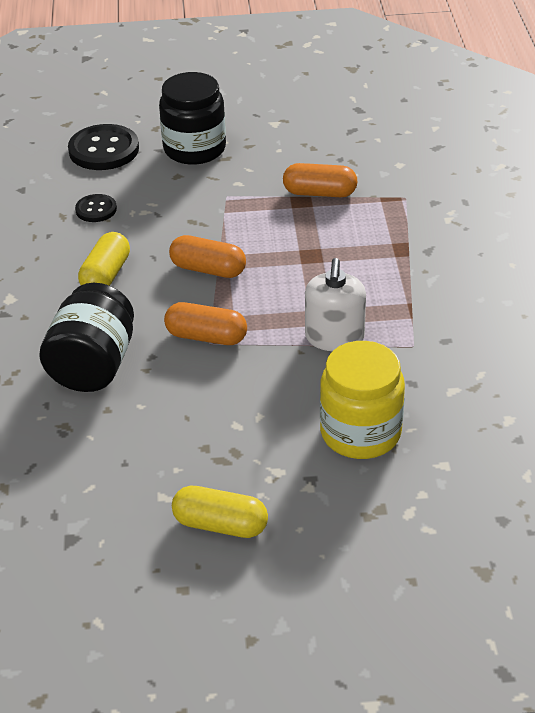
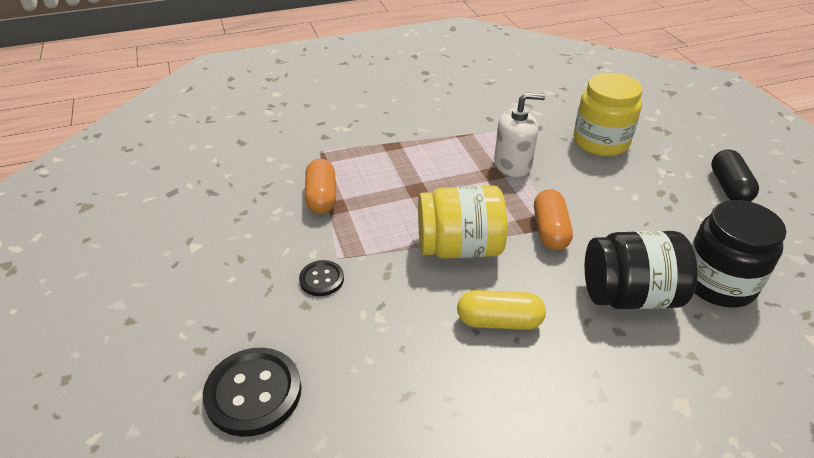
camera: 105 degrees left, 0 degrees up
black button [75,194,117,222] -> black button moved to [299,260,344,296]
black jar [159,72,226,165] -> black jar moved to [691,200,786,307]
orange capsule [169,235,246,278] -> yellow jar [418,186,507,259]
yellow capsule [172,486,268,538] -> black capsule [711,149,759,202]

